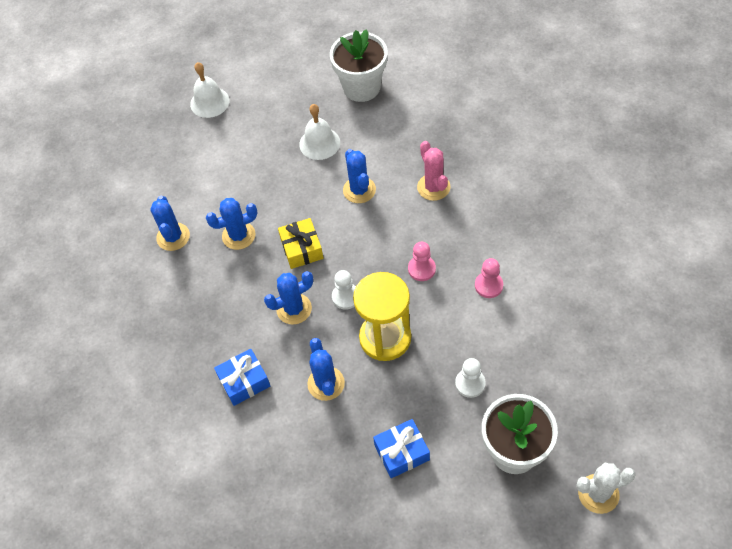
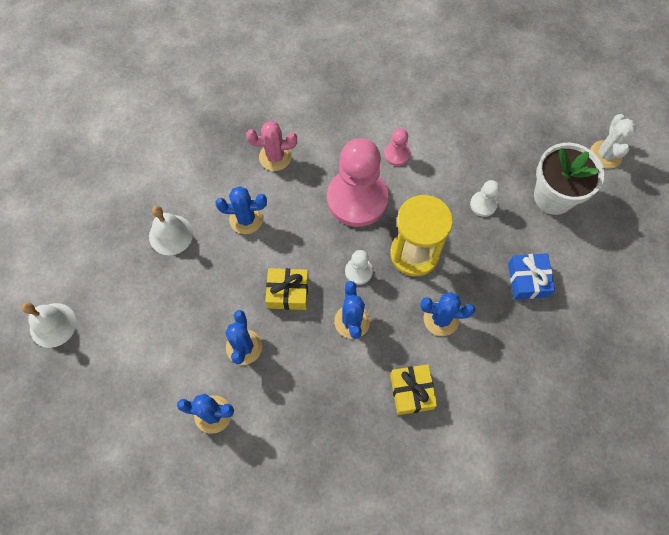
camera: 75 degrees left, 10 degrees up
blue gift [214,349,270,406] -> yellow gift [390,364,437,415]
white flower pot [330,29,388,102] -> none
pink pawn [408,242,436,281] -> pink pawn [327,138,389,227], size x2.30

